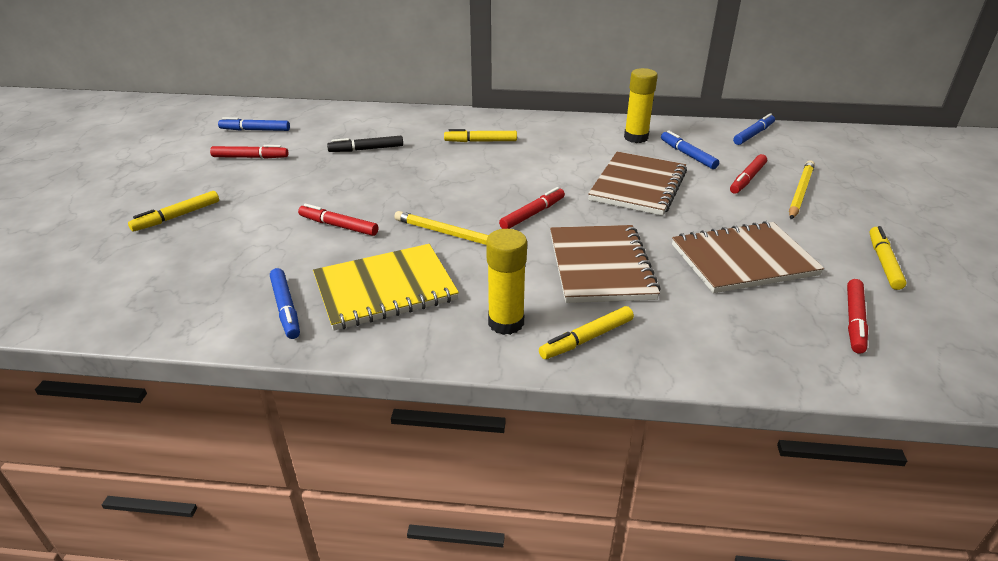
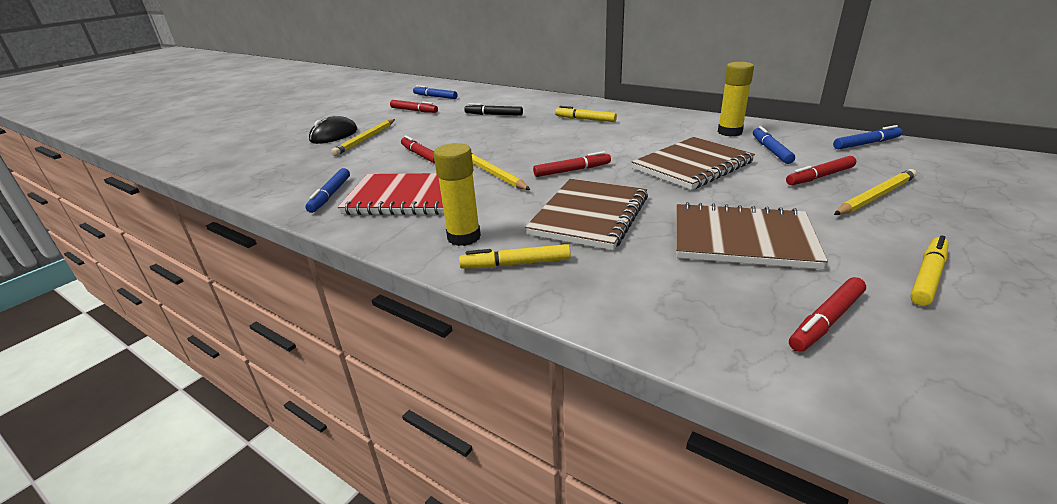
camera: 30 degrees right, 5 degrees down
yellow marker [128,191,219,232] -> black mouse [309,116,357,144]
yellow notebook [313,244,459,331] -> red notebook [338,173,444,215]
none -> yellow pencil [331,119,395,156]

